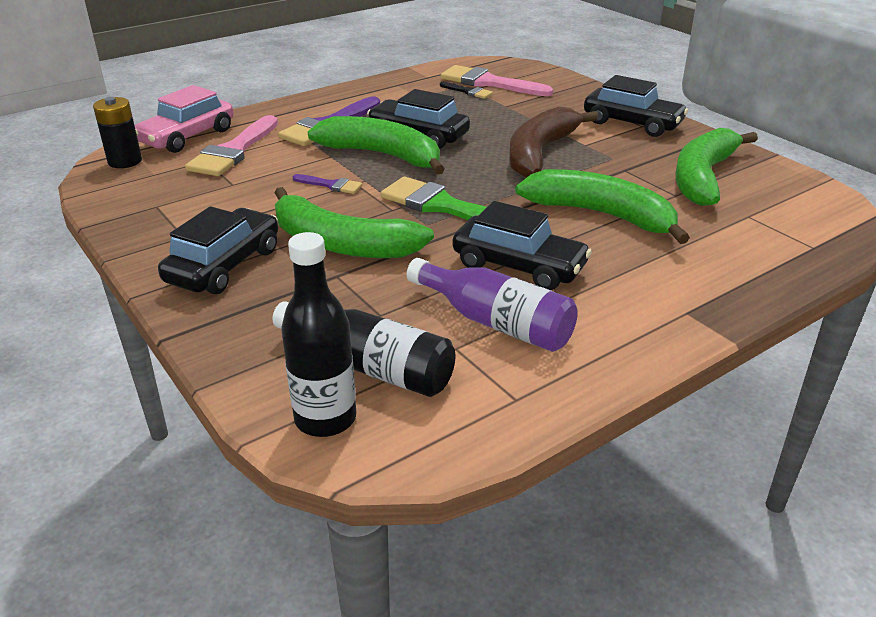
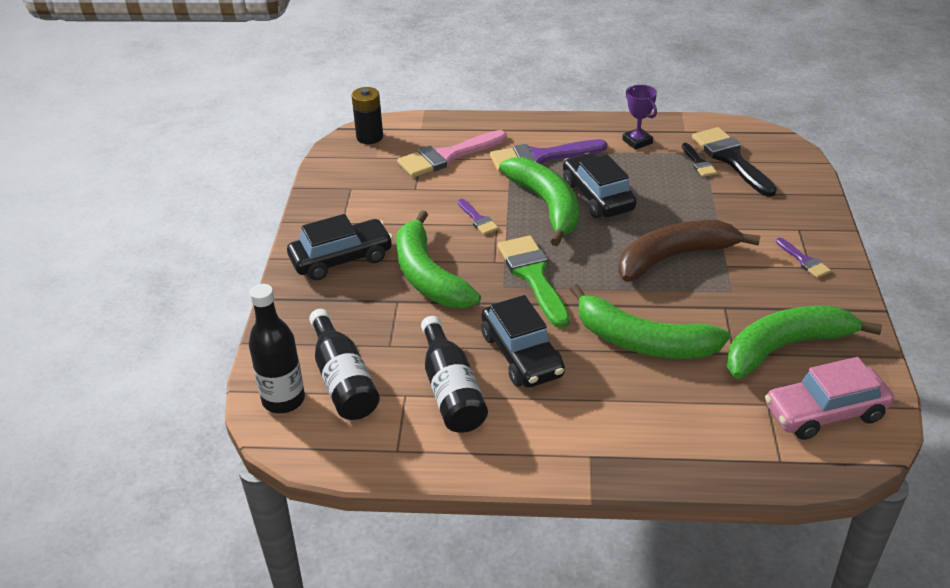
camera: 40 degrees right, 5 degrees up
pink car [135,85,233,153] -> pink car moved to [765,357,894,440]
purple bottle [407,258,578,352] -> black bottle [421,316,488,433]
pink brush [441,65,553,96] -> black brush [692,127,777,197]
green banana [515,169,690,244] -> green banana turned 135 degrees clockwise [570,284,730,359]
black car [584,75,688,137] -> purple brush [776,238,831,278]
none -> purple trophy [622,85,657,150]

